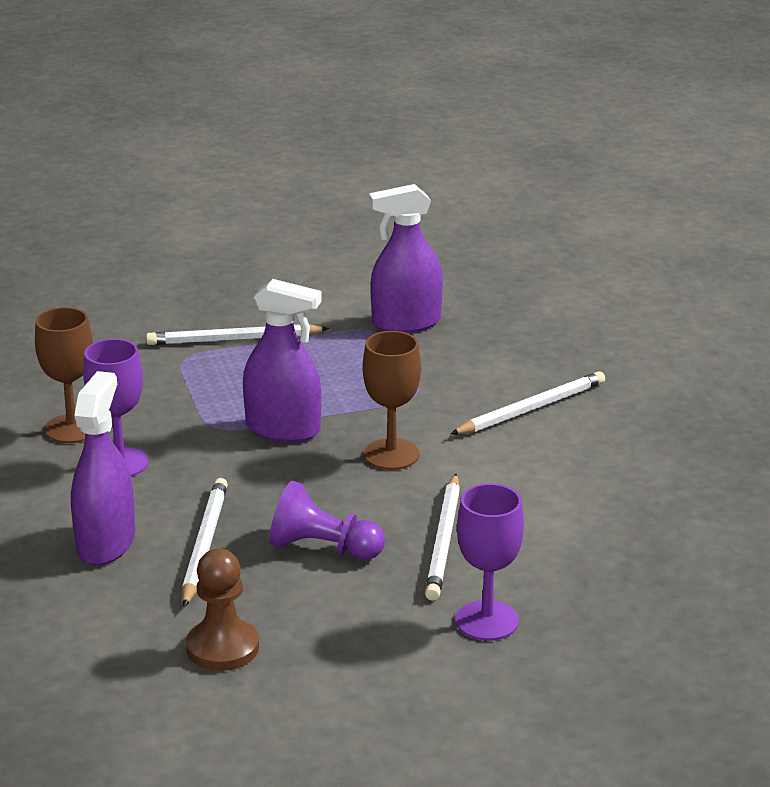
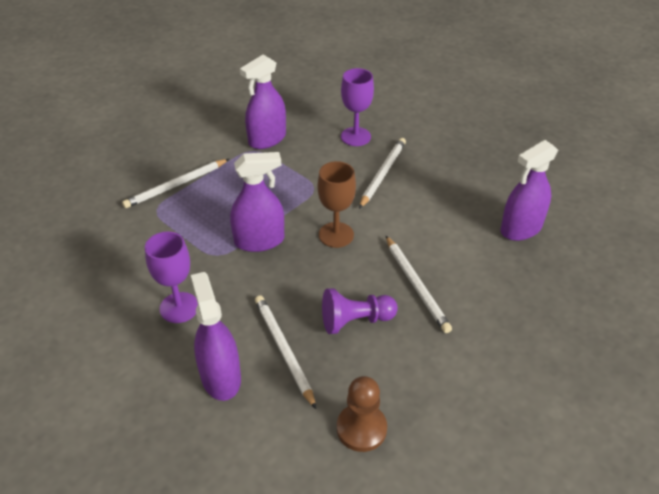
camera: 30 degrees left, 15 degrees up
brown goblet [35,307,93,443] -> none
purple goblet [455,483,524,641] -> purple goblet moved to [341,68,374,146]
none -> purple spray bottle [501,140,558,241]

